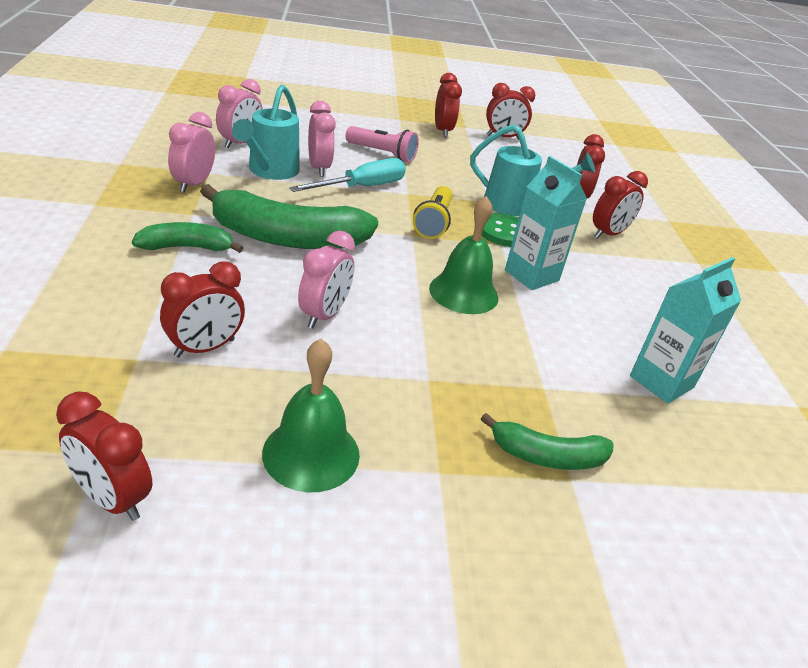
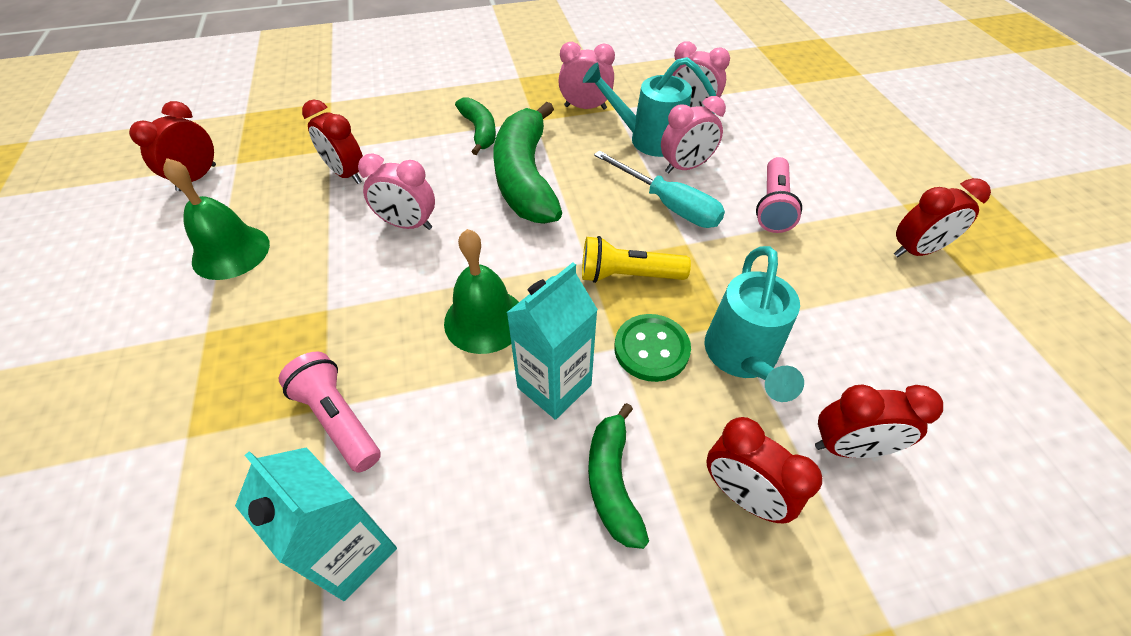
camera: 85 degrees right, 15 degrees up
green banana [481,413,614,470] -> green banana moved to [588,403,649,549]
red clock [486,83,535,140] -> none
none -> pink flashlight [279,352,381,473]

